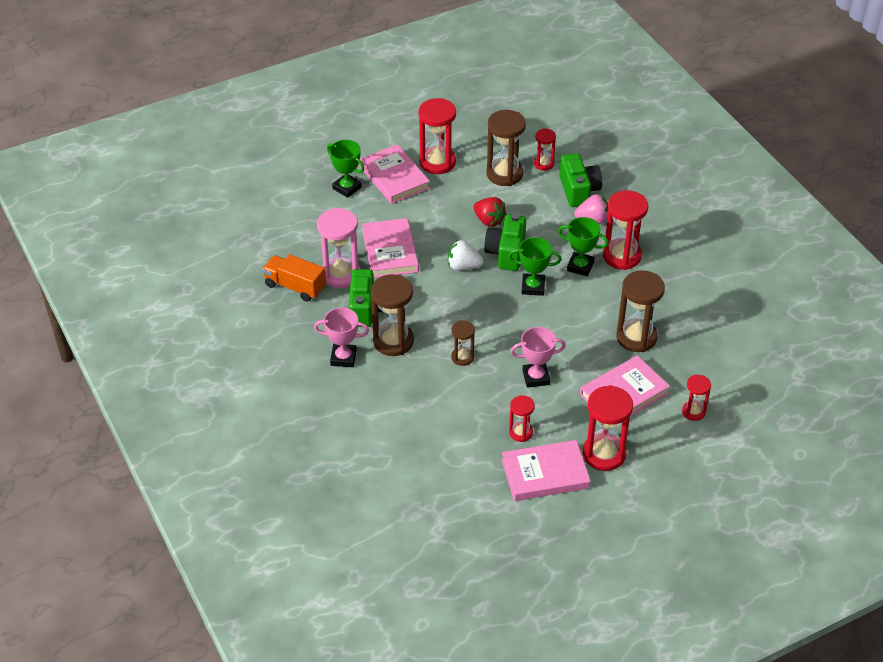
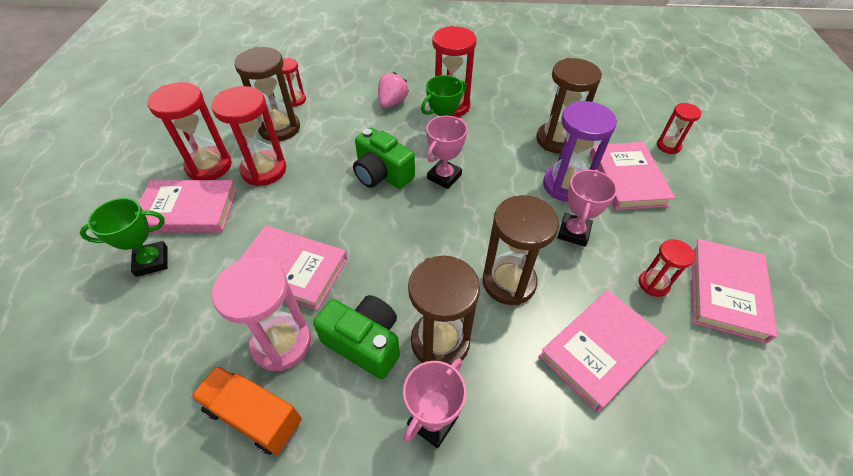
camera: 60 degrees left, 5 degrees up
orange truck [262,254,326,302] -> orange truck turned 60 degrees clockwise [191,365,302,455]
white strawberry [448,240,483,271] -> none
brown hourglass [451,320,475,366] -> brown hourglass [482,195,559,305], size x1.80
red strawberry [474,197,507,227] -> none
green trophy [508,237,562,296] -> pink trophy [426,116,467,189]
green camera [559,153,602,207] -> none
red hourglass [582,385,633,471] -> red hourglass moved to [211,86,286,186]
none -> pink book [539,290,667,412]
none -> purple hourglass [543,101,617,202]

